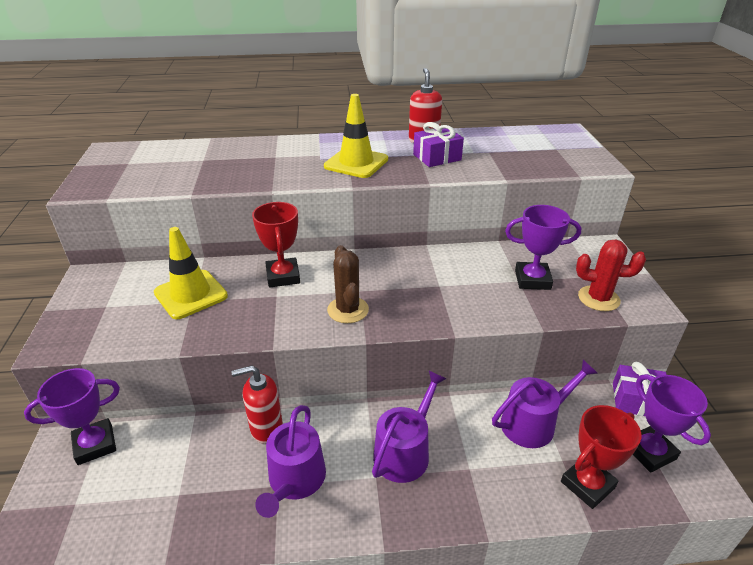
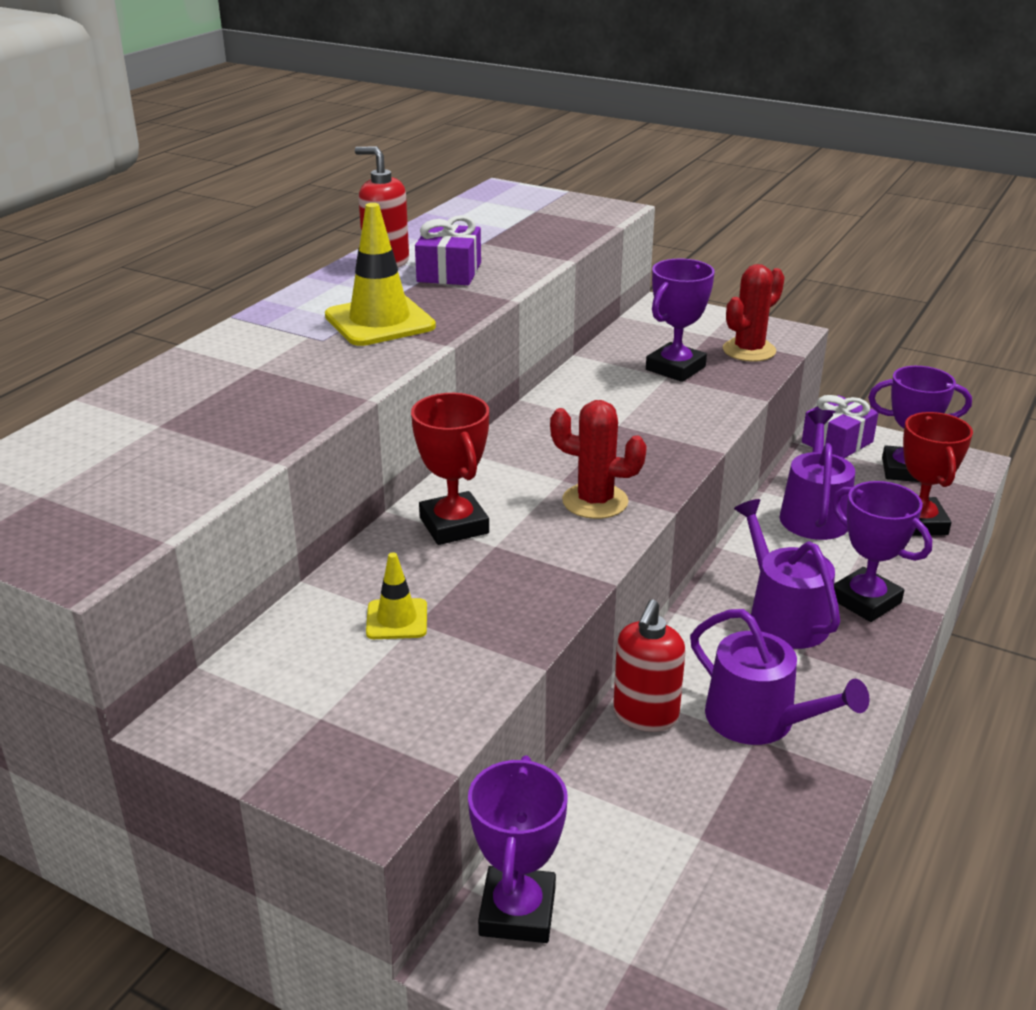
camera: 55 degrees left, 5 degrees down
yellow traffic cone [154,227,228,319] -> yellow traffic cone [366,552,427,639], size x0.54
red trophy [252,202,300,288] -> red trophy turned 45 degrees clockwise [411,393,489,545]
brown cactus [327,245,369,323] -> red cactus [550,400,647,519]
none -> purple trophy [832,481,932,622]

